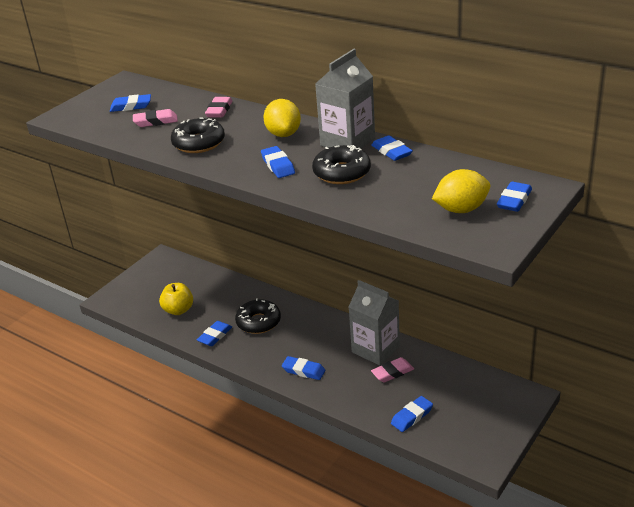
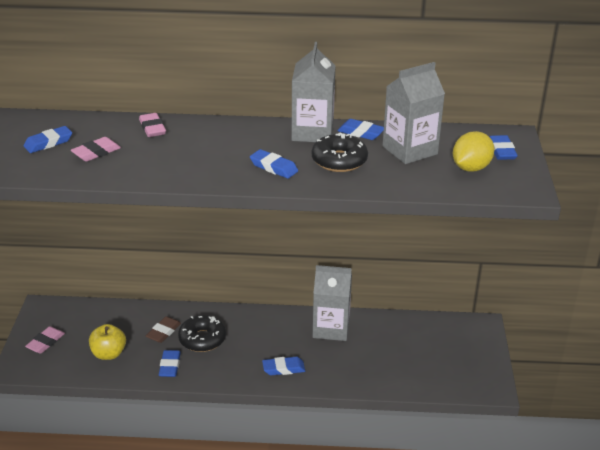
camera: 35 degrees left, 0 degrees up
black donut [171,117,225,153] -> none
yellow lemon [263,99,301,137] -> none
pink eraser [371,357,414,383] -> pink eraser moved to [25,326,65,353]
blue eraser [391,396,433,432] -> none
none -> brown eraser [146,316,181,343]
none -> grey carton [383,62,445,164]

